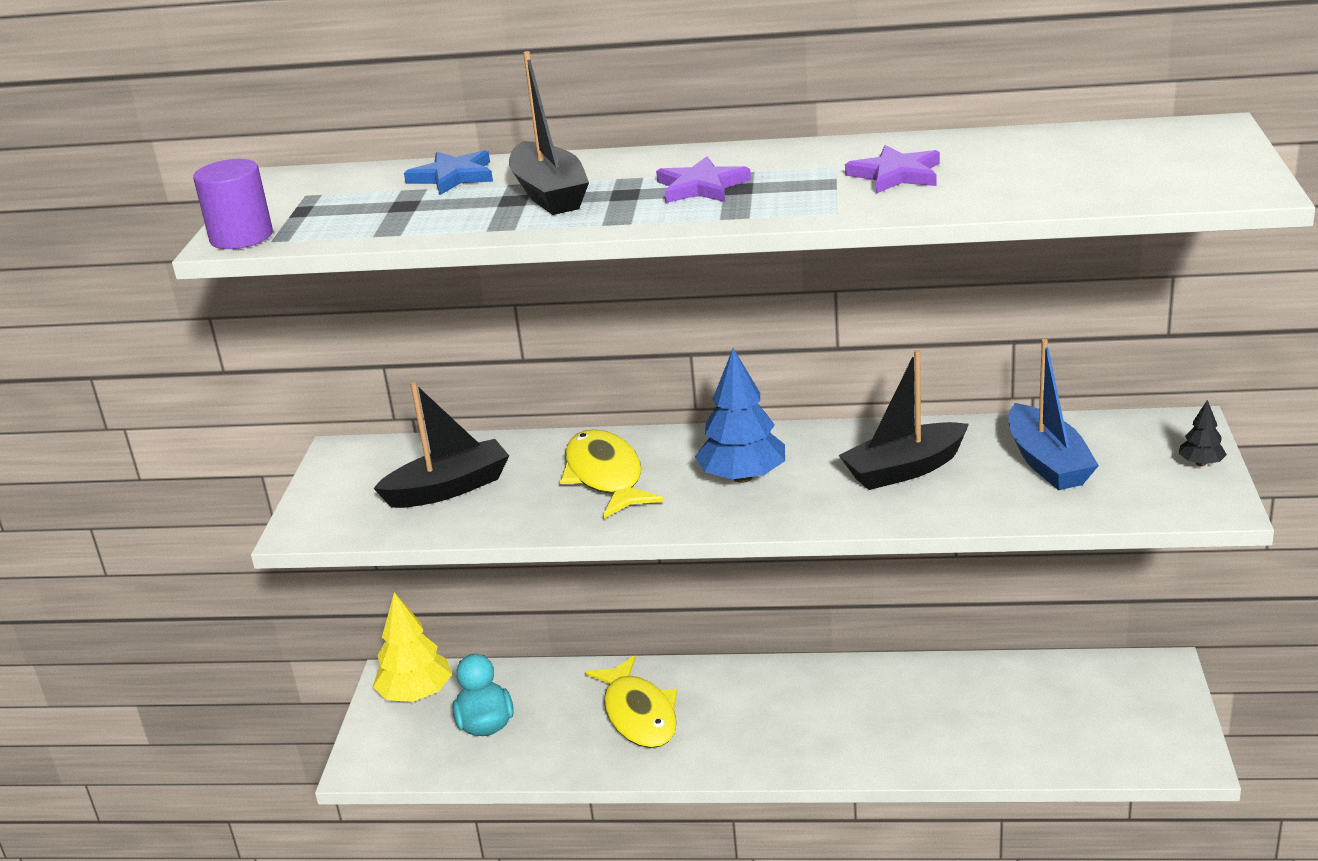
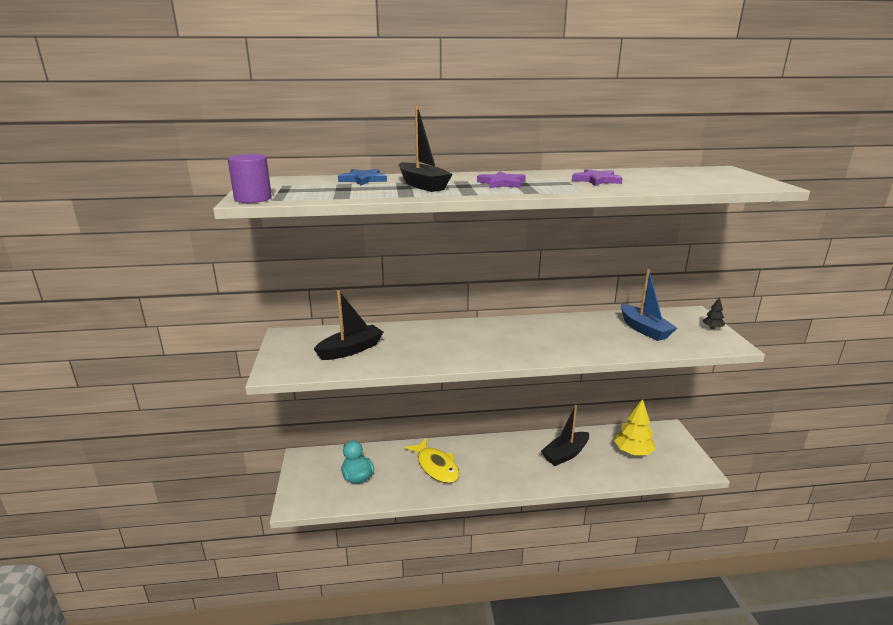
camera: 15 degrees left, 5 degrees down
yellow tree [373,592,452,702] -> yellow tree moved to [614,399,656,455]
yellow fish [560,429,664,518] -> none
blue tree [695,348,785,483] -> none
black boat [839,350,969,490] -> black boat moved to [541,405,589,466]

